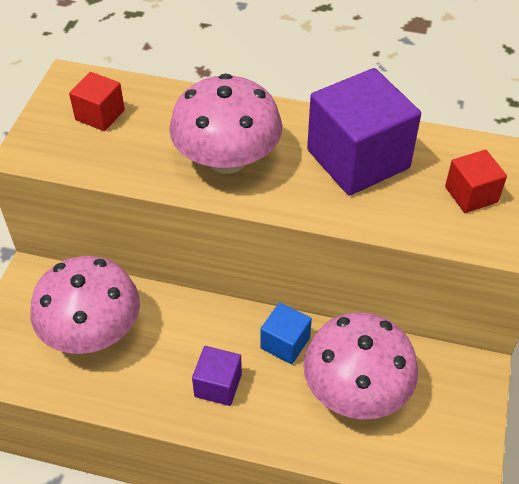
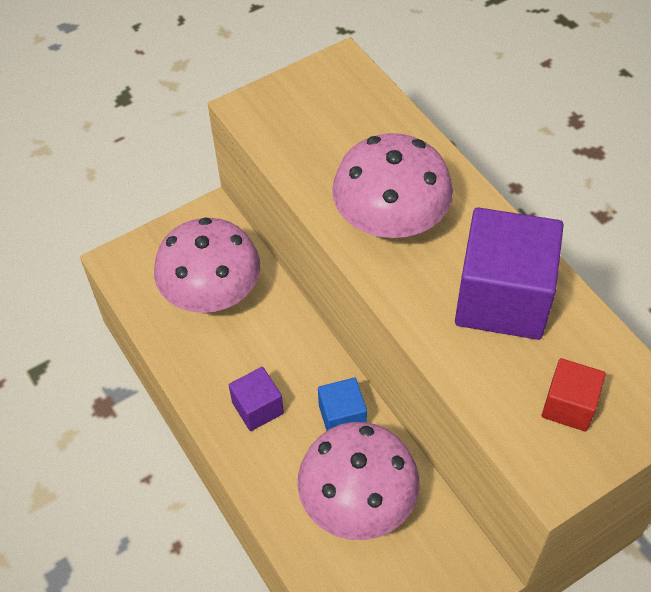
camera: 45 degrees right, 5 degrees up
red cube [69,72,125,131] -> none

